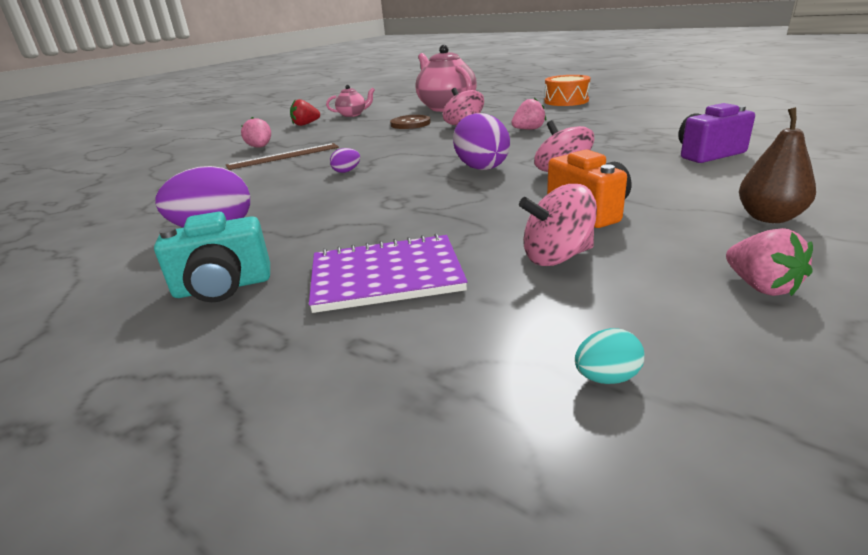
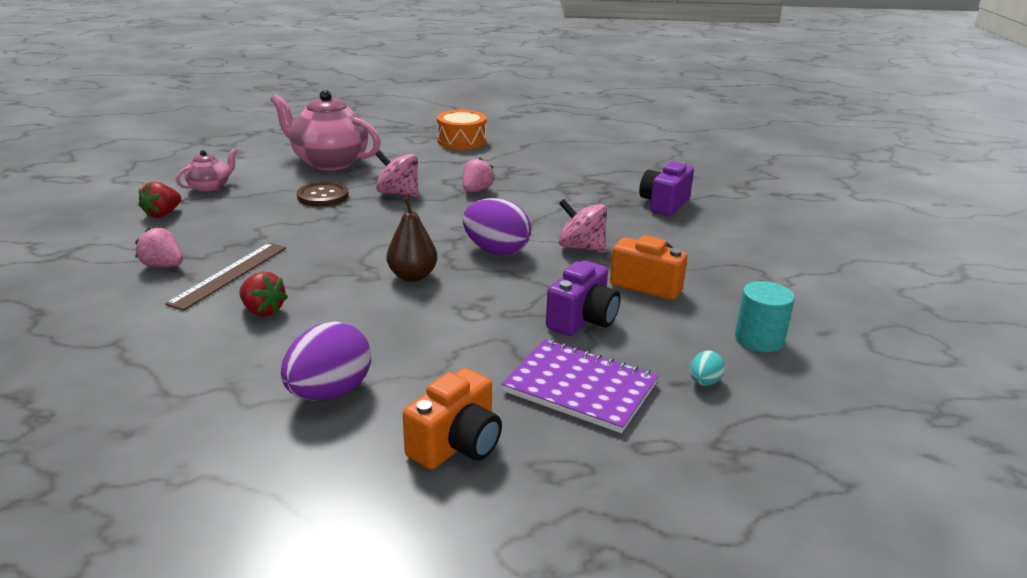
camera: 40 degrees left, 0 degrees up
turquoise camera [154,212,270,302] -> orange camera [403,368,502,470]
purple notebook [309,233,468,313] -> purple notebook turned 75 degrees clockwise [501,339,659,433]
purple egg [330,148,360,173] -> none
pink spinning top [519,184,597,266] -> none
turquoise egg [575,328,644,384] -> turquoise egg moved to [690,351,725,386]
pink strawberry [726,228,813,296] -> none
brown pear [739,107,816,223] -> brown pear moved to [387,197,437,282]
none -> red strawberry [239,272,288,316]
none -> purple camera [546,261,620,336]
none -> turquoise cylinder [735,281,795,352]

